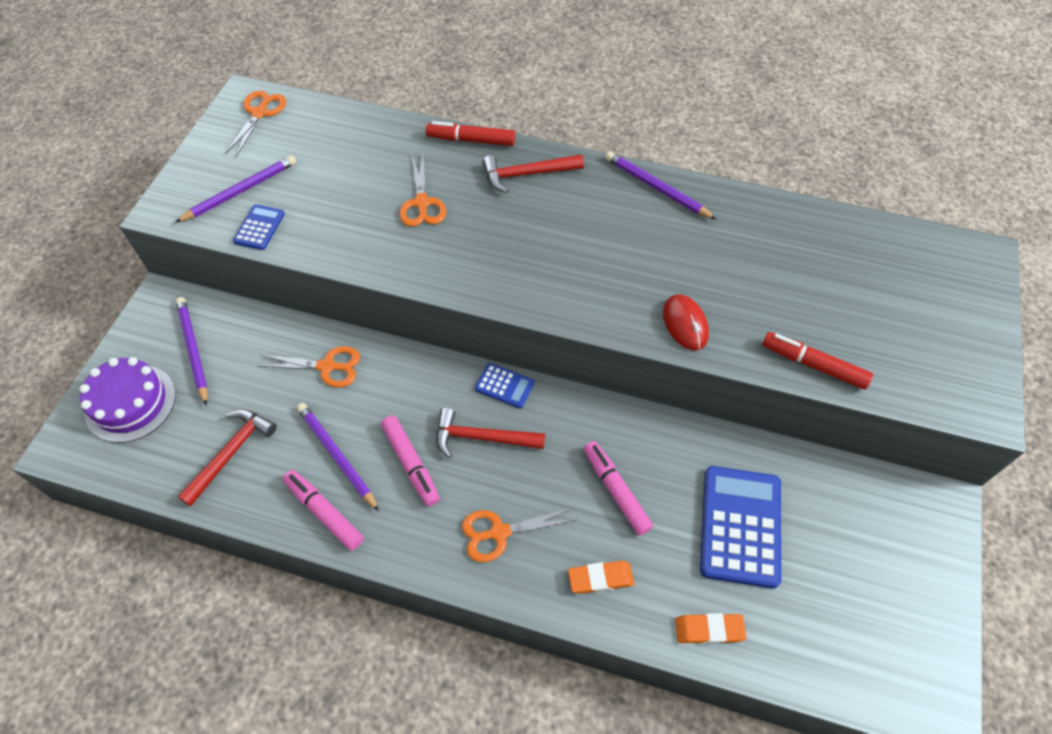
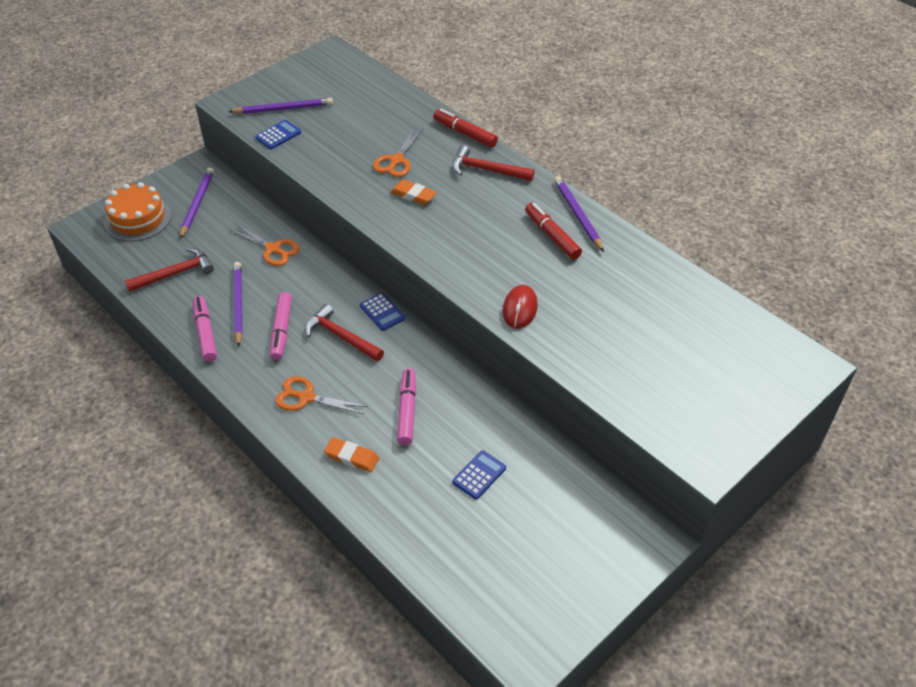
camera: 30 degrees right, 10 degrees down
purple cake [79,357,176,443] -> orange cake [104,182,172,242]
orange scissors [225,91,286,157] -> none
orange eraser [675,613,747,644] -> orange eraser moved to [391,180,437,205]
blue calculator [700,466,781,589] -> blue calculator [452,450,506,500], size x0.50
red marker [762,332,873,390] -> red marker moved to [525,203,582,259]

